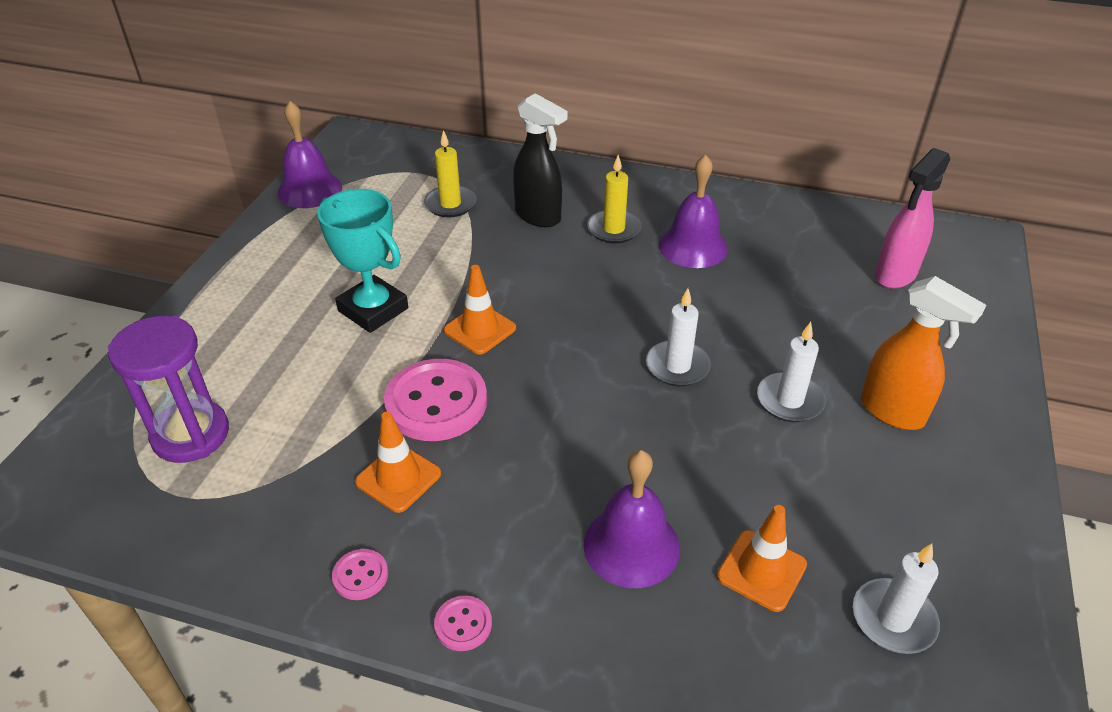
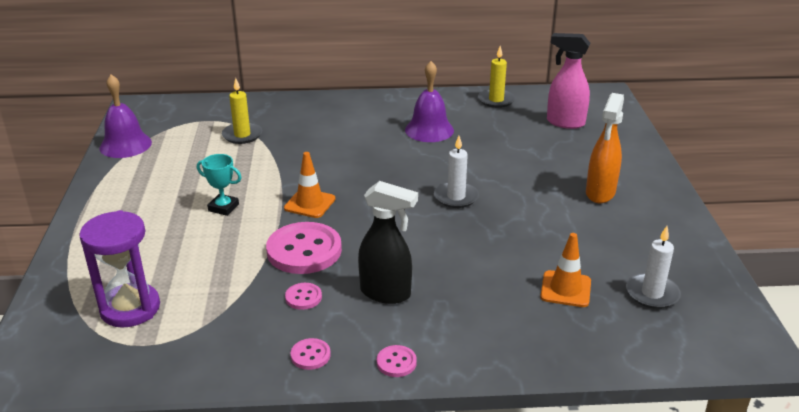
camera: 20 degrees left, 10 degrees down
turquoise trophy [317,189,408,333] -> turquoise trophy [197,154,242,216], size x0.58
orange traffic cone [355,412,441,513] -> pink button [285,283,322,310]
black spray bottle [513,93,567,227] -> black spray bottle moved to [358,181,418,304]
purple bell [584,450,680,588] -> none
yellow candle [587,155,642,244] -> yellow candle moved to [478,46,515,108]
white candle [757,322,826,422] -> none
orange spray bottle [861,276,986,430] -> orange spray bottle turned 90 degrees clockwise [586,93,624,203]
pink spray bottle [875,148,950,289] -> pink spray bottle turned 90 degrees clockwise [547,33,591,129]

